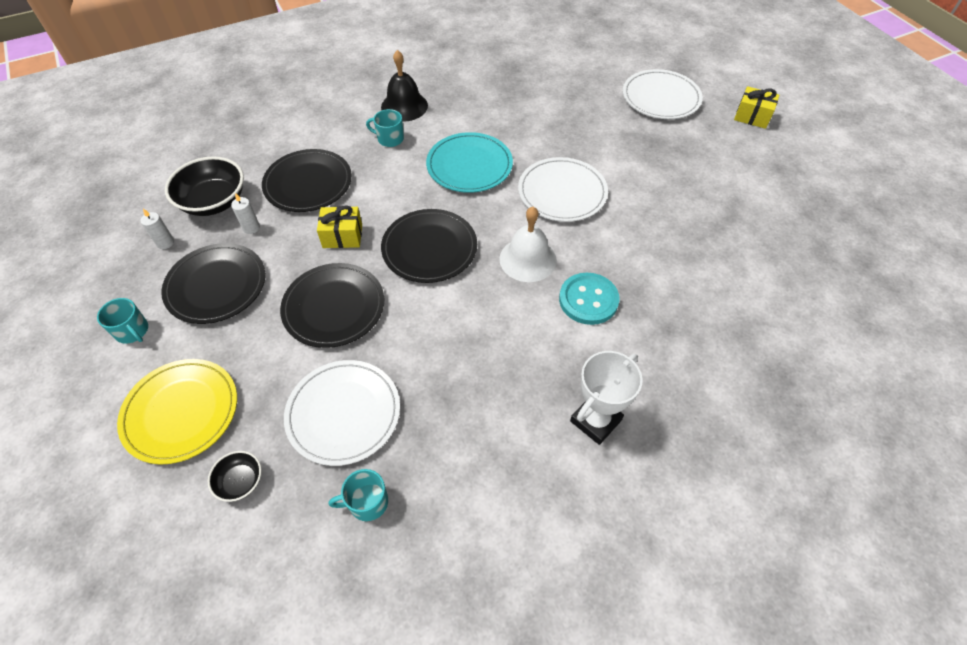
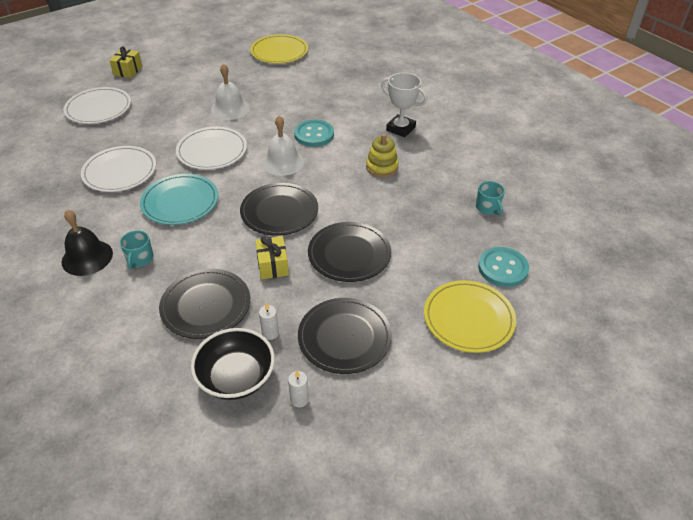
camera: 100 degrees left, 10 degrees down
turquoise mug [97,298,148,344] -> none
black bowl [208,451,262,502] -> turquoise button [478,247,529,287]
white plate [284,360,400,466] -> white plate moved to [81,146,156,192]
none -> white bell [211,63,249,120]
none -> yellow plate [250,34,308,64]
none -> yellow stacking toy [366,134,399,177]

